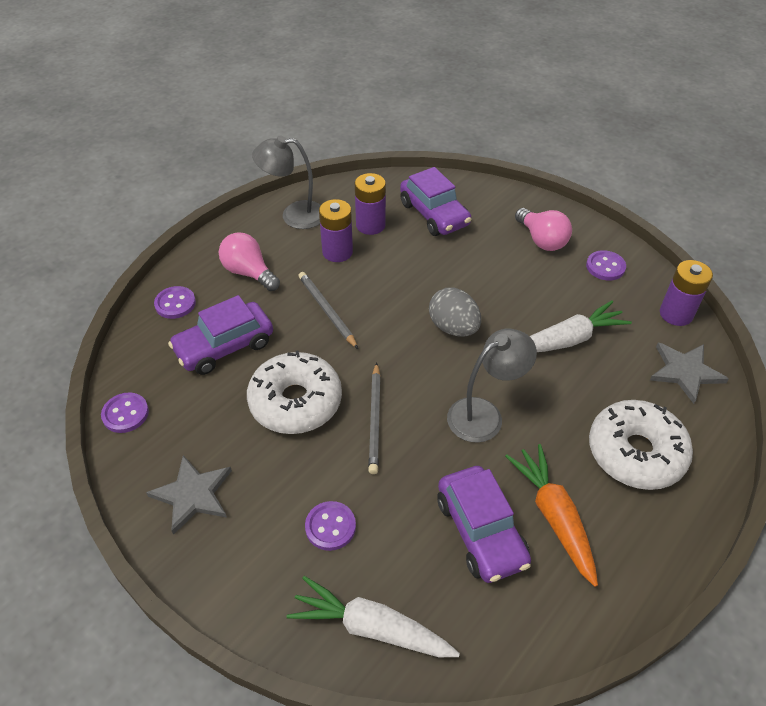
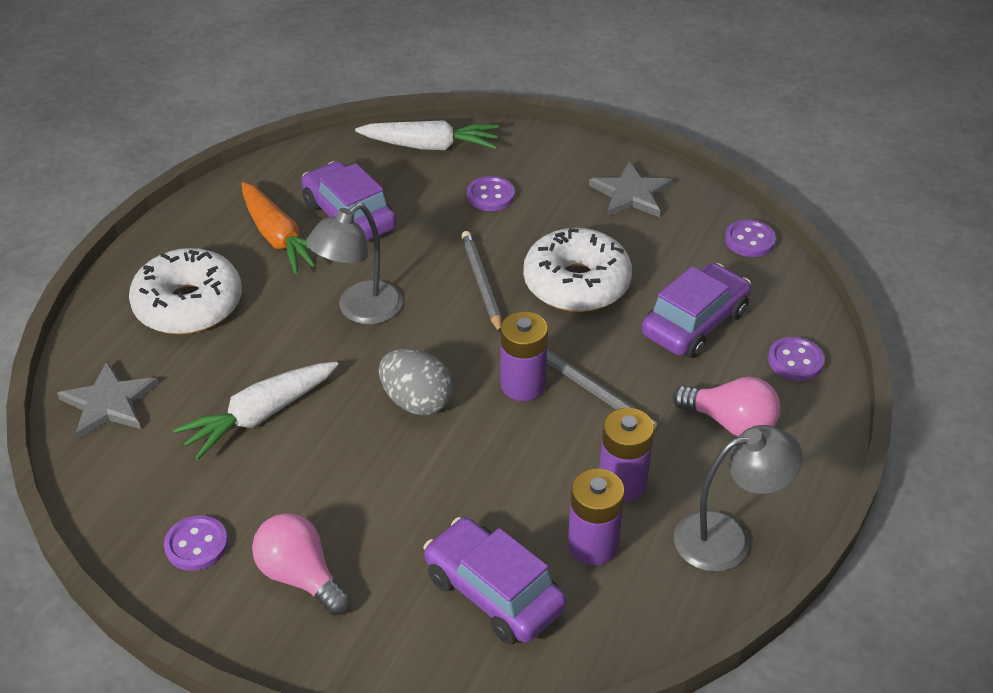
camera: 165 degrees right, 5 degrees down
purple battery [660,260,713,326] -> purple battery moved to [500,311,548,401]

